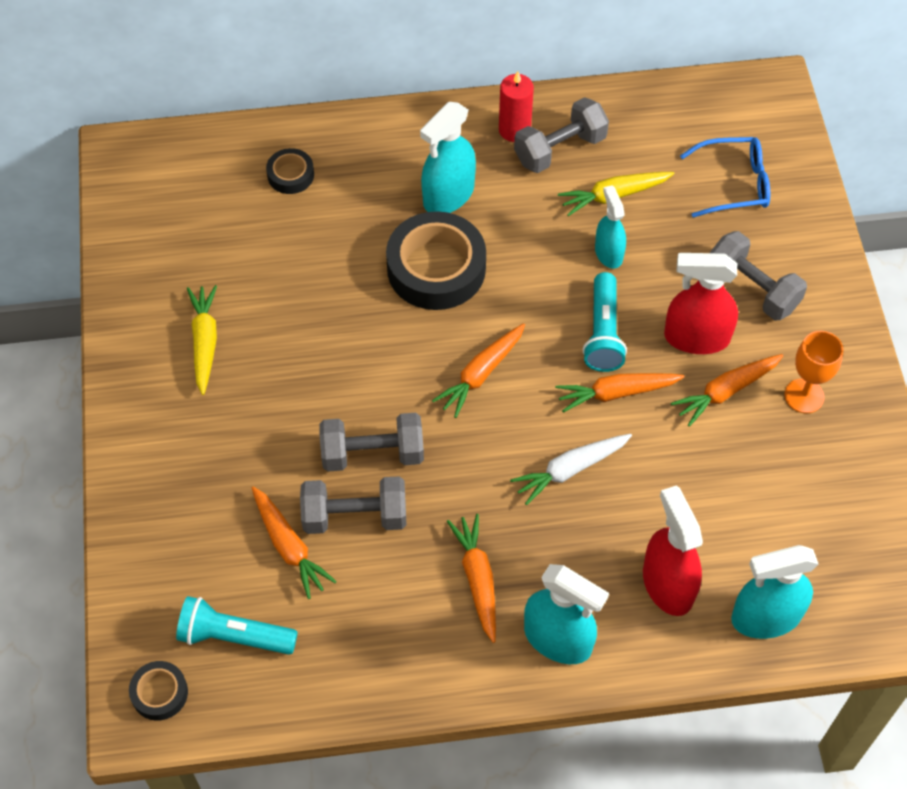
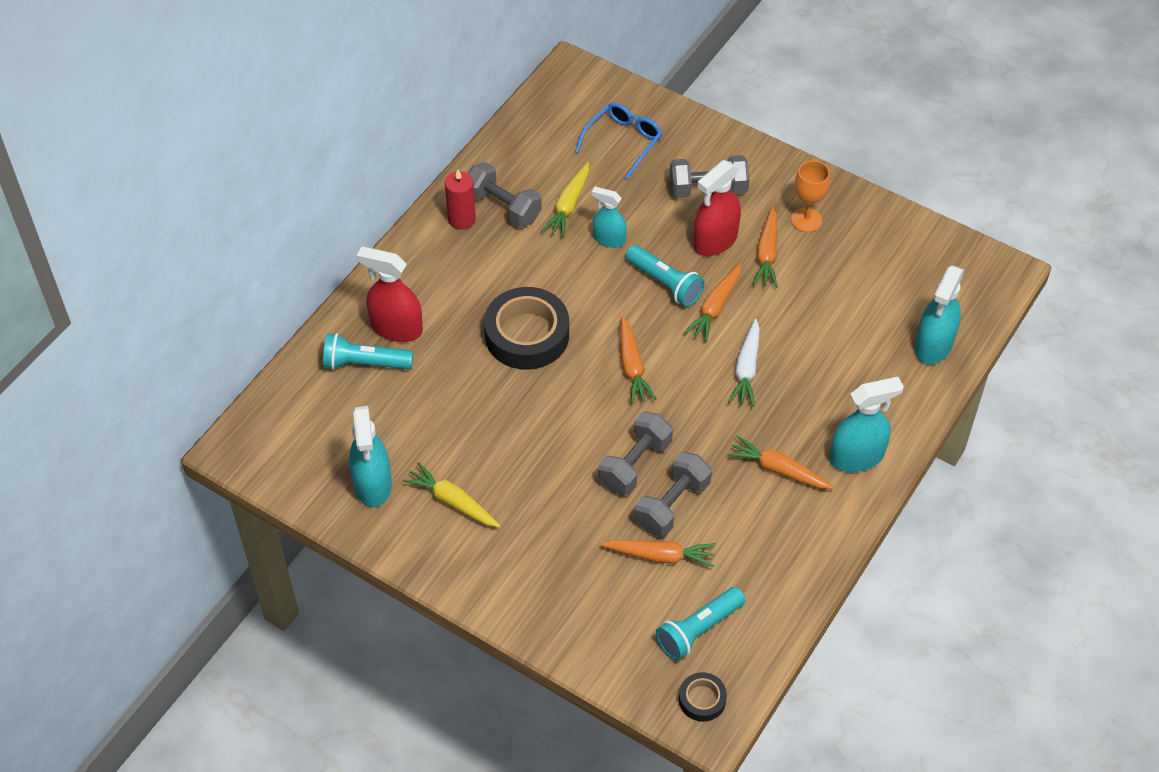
camera: 50 degrees left, 5 degrees down
black tape [266,148,314,194] -> turquoise flashlight [323,333,413,370]
turquoise spray bottle [420,102,476,213] -> turquoise spray bottle moved to [349,406,392,507]
grey dumbbell [514,97,609,173] -> grey dumbbell turned 60 degrees counterclockwise [468,162,542,228]
red spray bottle [643,485,703,616] -> red spray bottle moved to [356,247,423,342]

